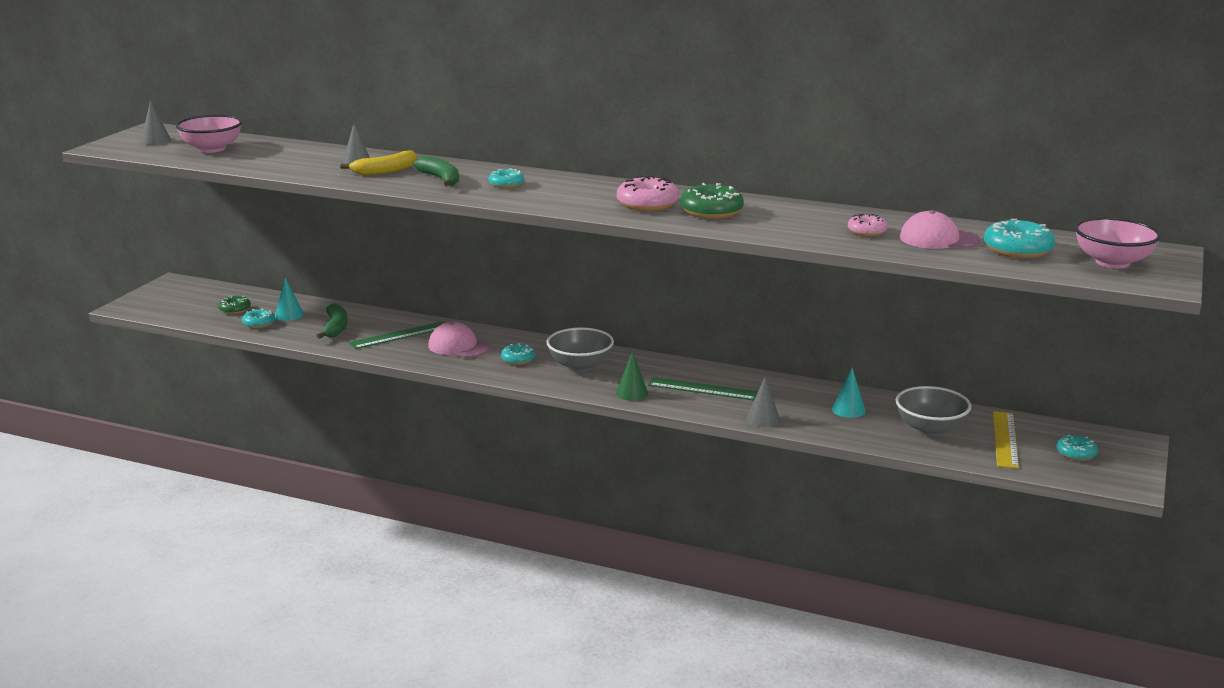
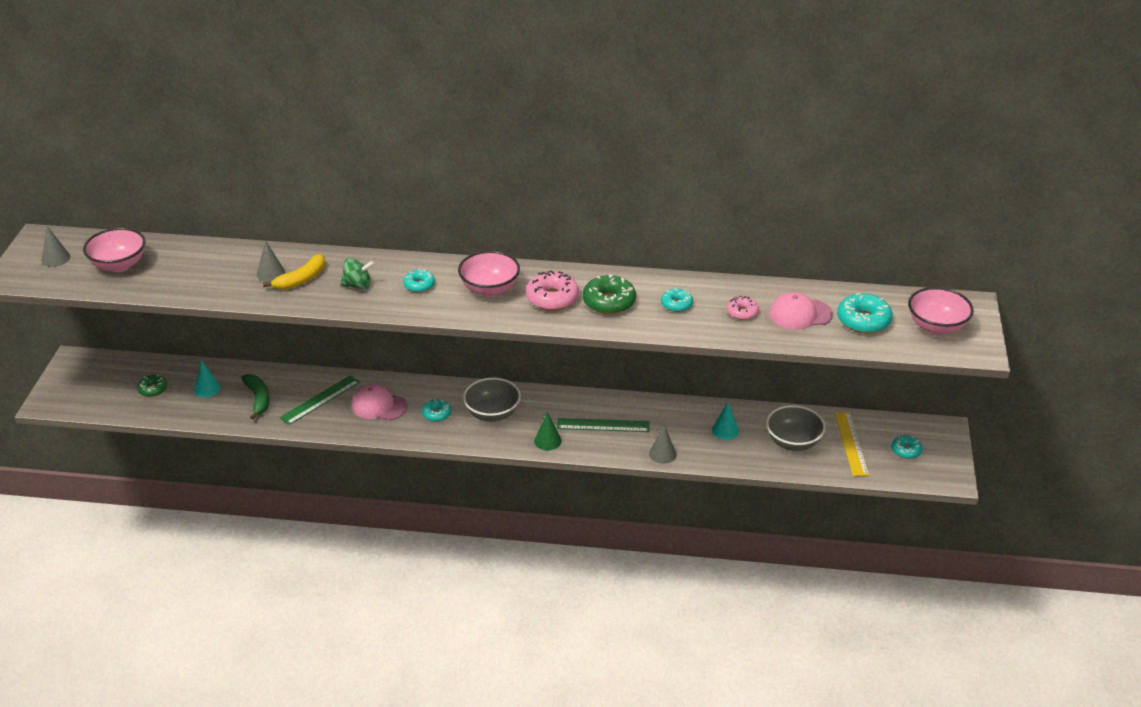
camera: 15 degrees left, 15 degrees up
turquoise donut [242,309,275,328] -> turquoise donut moved to [661,288,693,312]
green banana [413,156,459,186] -> green spinning top [341,258,374,289]
none -> pink bowl [458,251,520,297]

